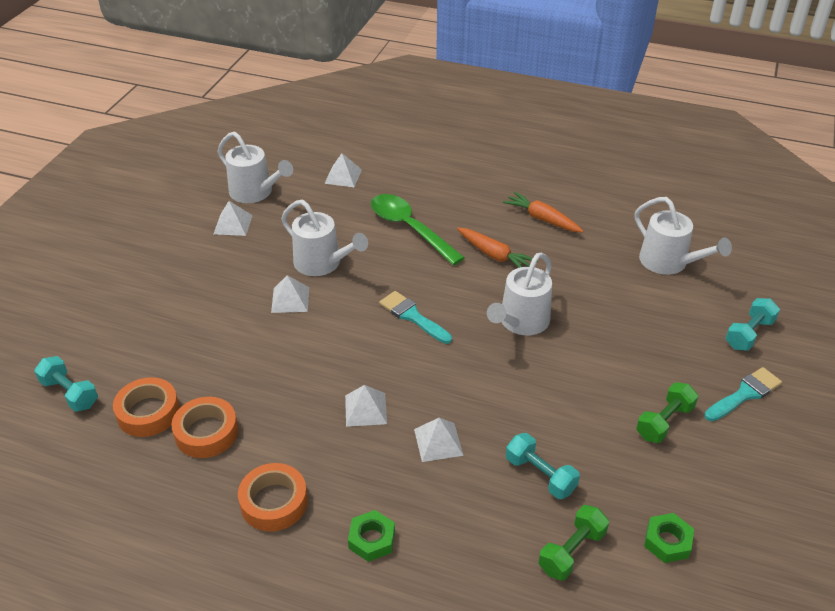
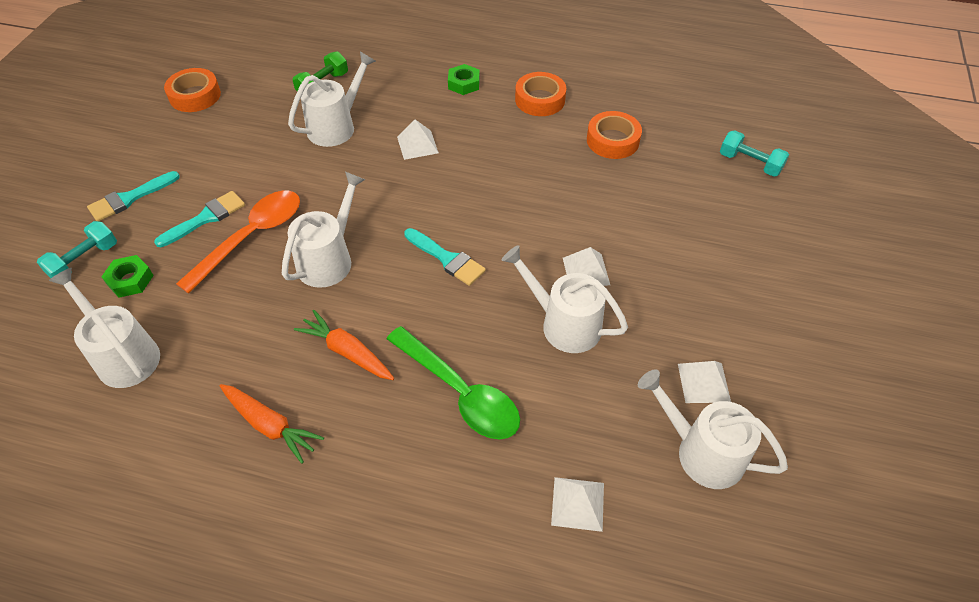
camera: 175 degrees right, 10 degrees up
orange tape [113,377,180,437] -> orange tape moved to [164,68,221,112]
white pyramid [345,385,387,427] -> none
turquoise dumbbell [506,433,580,499] -> white watering can [288,51,376,147]
green dumbbell [636,382,698,443] -> none
green nut [644,513,694,563] -> green nut moved to [101,255,154,298]
none -> turquoise brush [154,191,245,247]
none -> orange spoon [176,191,300,294]

